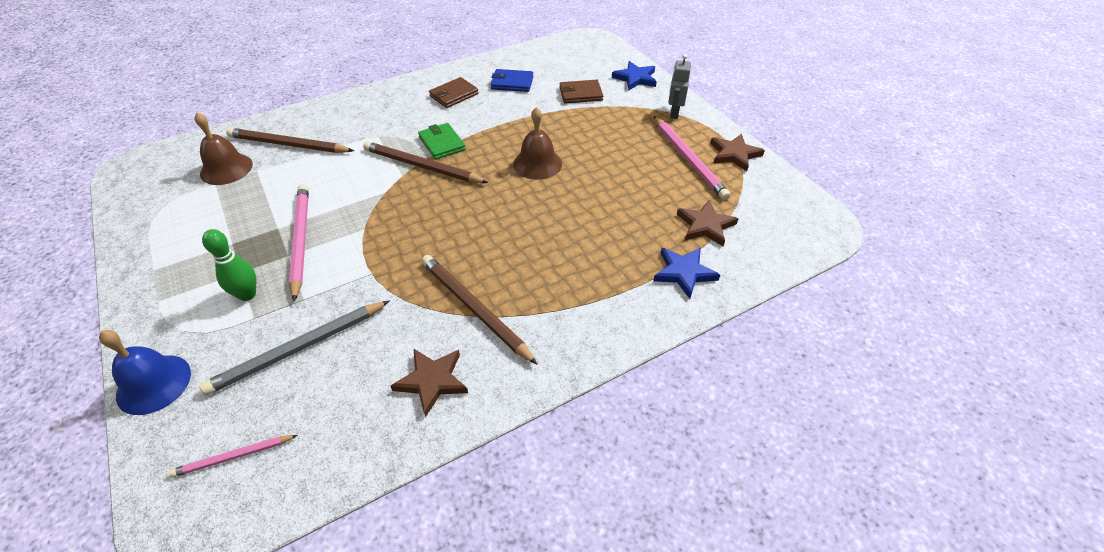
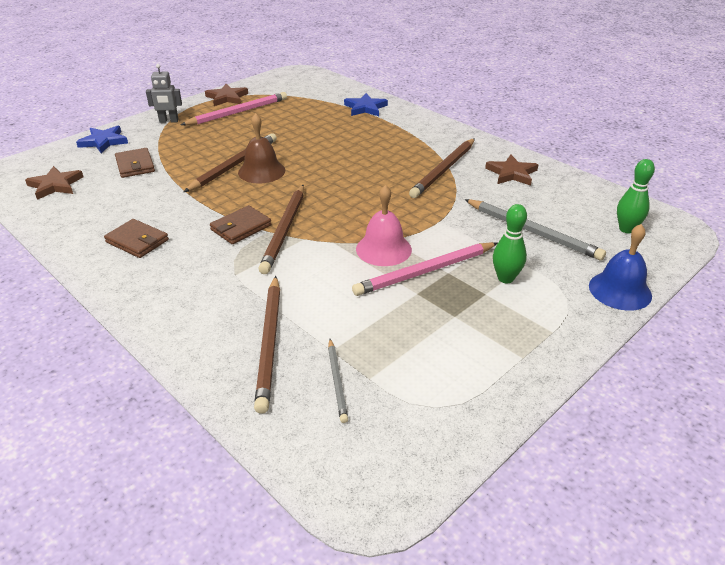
camera: 105 degrees left, 10 degrees down
pink pencil [169,435,298,478] -> green bowling pin [617,159,655,233]
brown bell [194,112,253,185] -> grey pencil [328,339,348,423]
green wallet [418,123,466,160] -> brown wallet [210,205,272,244]
blue wallet [491,69,534,92] -> none
brown star [677,200,739,247] -> brown star moved to [25,166,84,200]
none -> brown pencil [184,133,277,192]
none -> pink bell [356,185,412,266]

